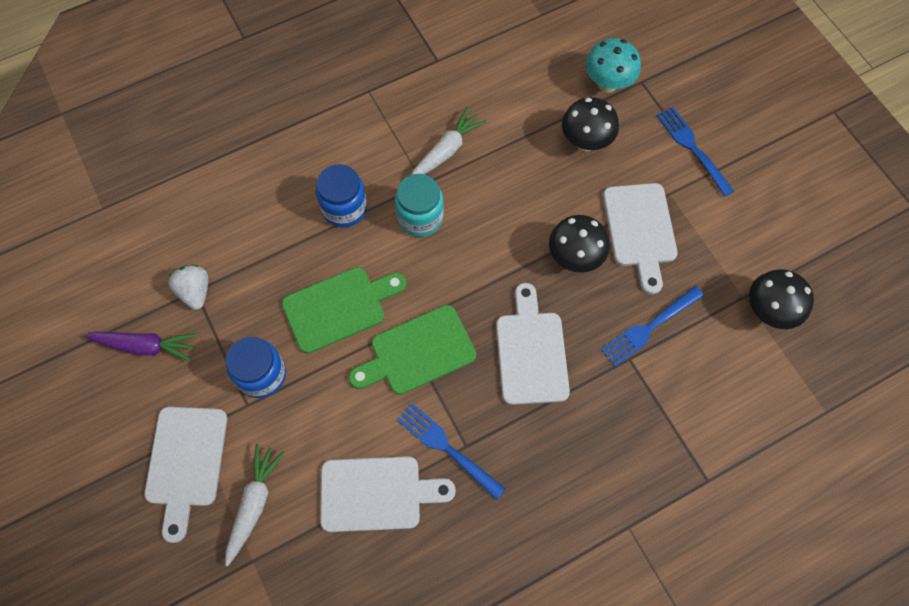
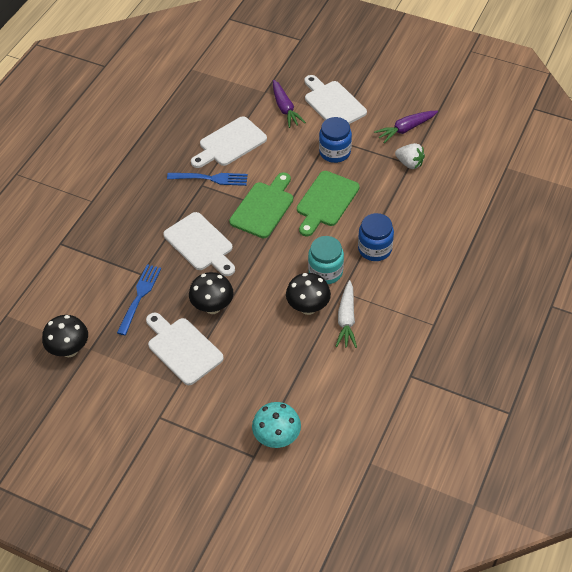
camera: 145 degrees right, 15 degrees down
white carrot [225,444,285,566] -> purple carrot [273,80,306,128]
black mushroom [562,97,619,151] -> black mushroom moved to [286,273,331,315]
blue fork [656,107,734,197] -> none

